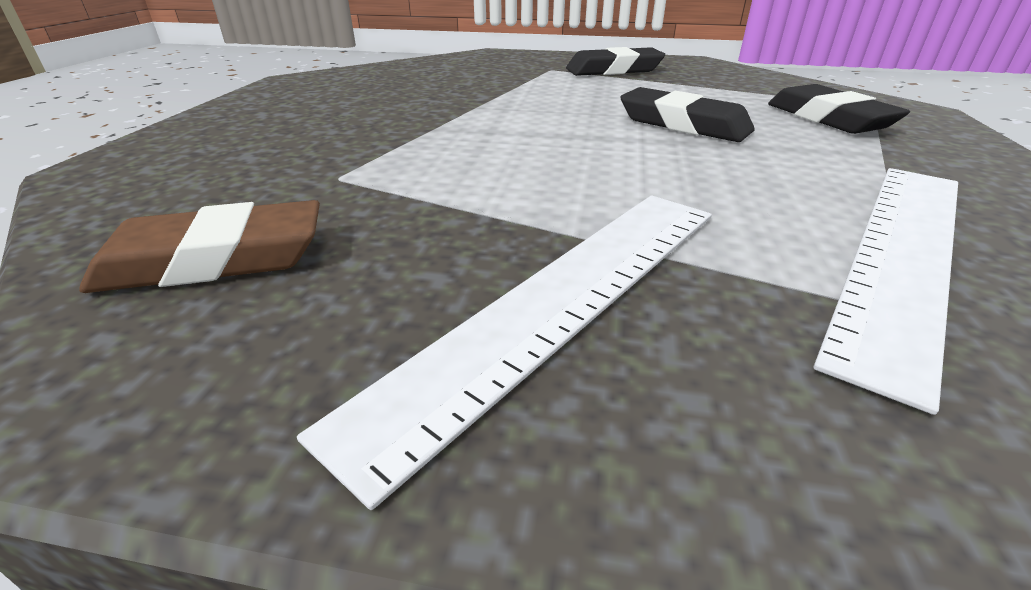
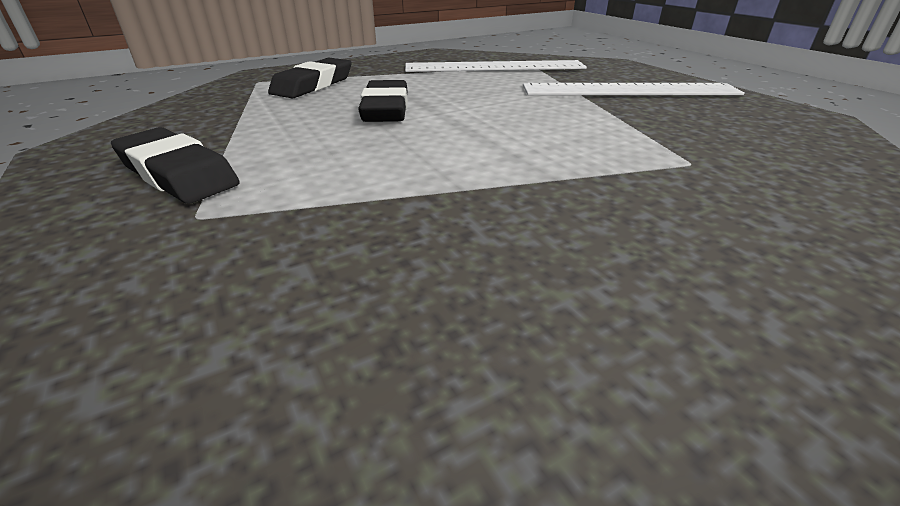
camera: 130 degrees left, 0 degrees up
brown eraser [79,200,320,293] -> none

